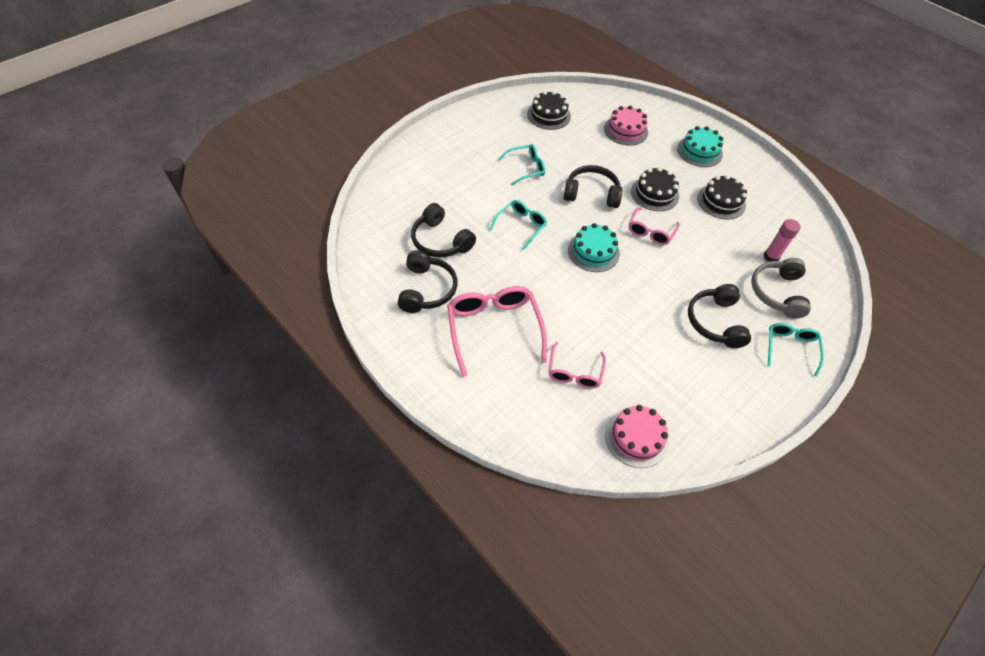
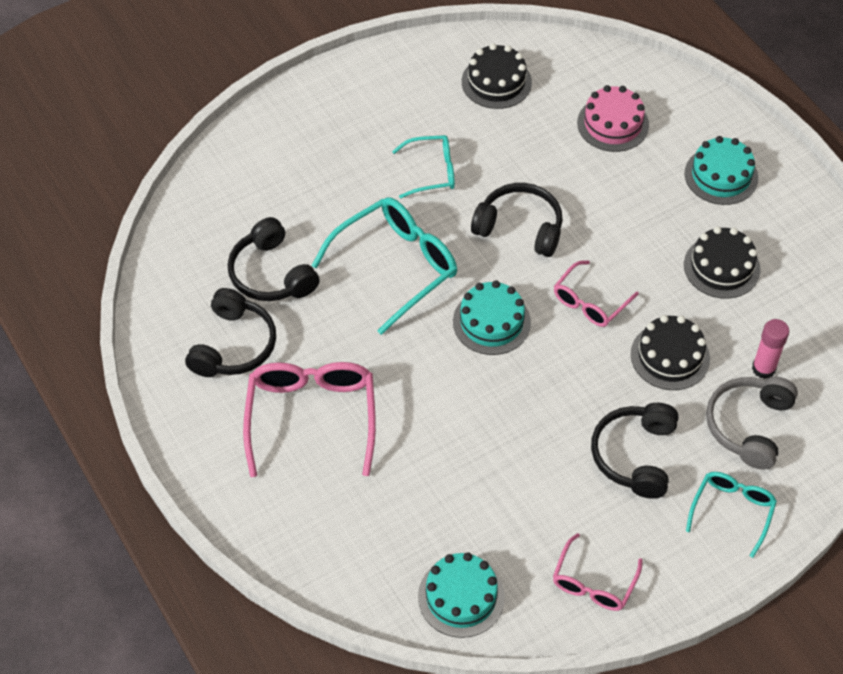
camera: 15 degrees right, 0 degrees up
turquoise glasses [490,200,547,250] -> turquoise glasses [312,197,457,335], size x1.72
pink glasses [549,342,606,389] -> pink glasses moved to [553,533,643,611]
pink cake [605,405,669,468] -> turquoise cake [418,552,505,638]
black cake [631,167,679,211] -> black cake moved to [631,315,710,390]

